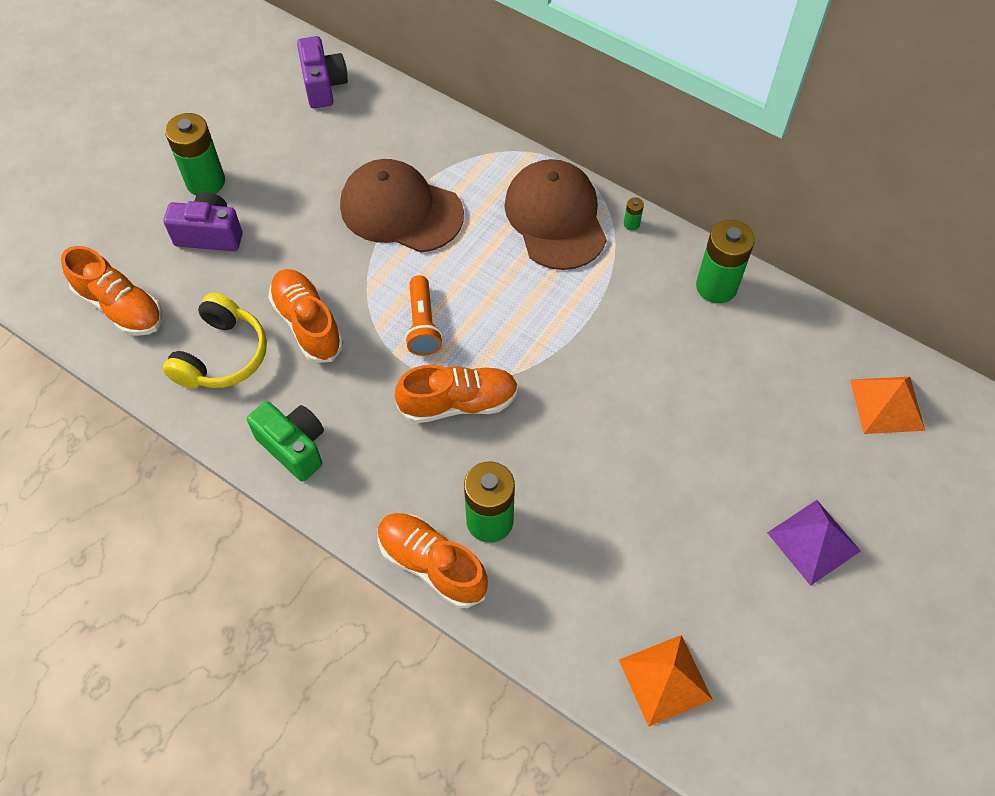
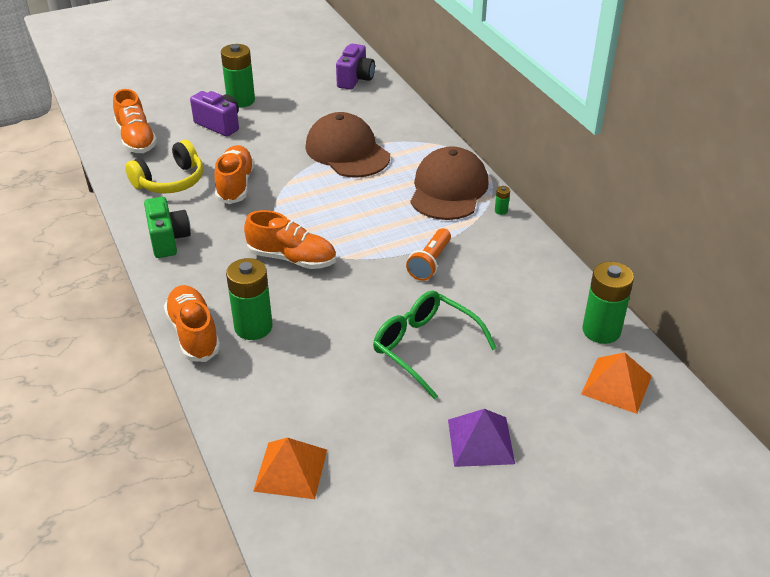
camera: 30 degrees right, 20 degrees down
orange flashlight [405,275,443,356] -> orange flashlight moved to [406,228,451,281]
green battery [696,220,755,304] -> green battery moved to [582,262,634,344]
none -> green glasses [373,290,497,400]

